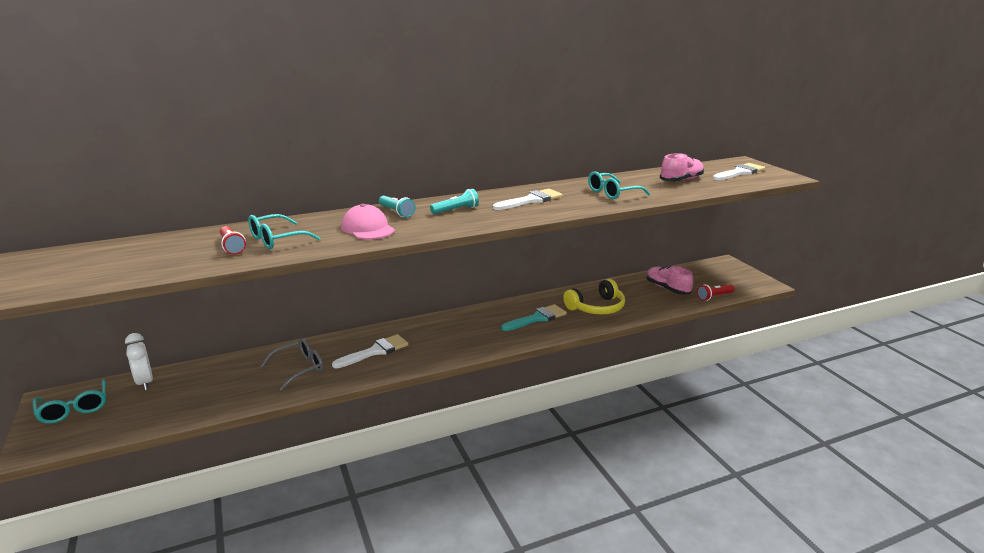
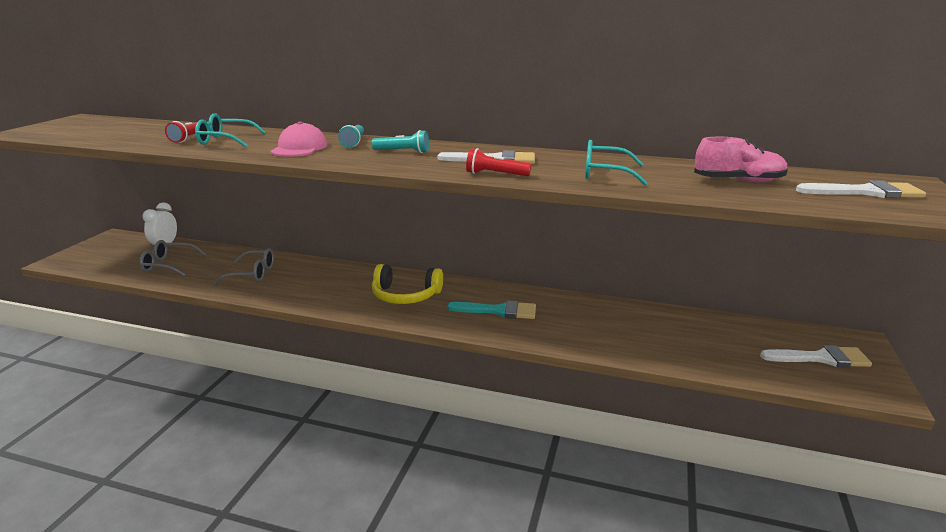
camera: 40 degrees right, 0 degrees up
turquoise glasses [33,379,106,424] -> none
white brush [332,334,409,368] -> white brush moved to [760,345,872,367]
yellow headphones [563,279,625,315] -> yellow headphones moved to [372,264,443,304]
pink shoe [646,266,693,295] -> none
red flashlight [697,284,735,301] -> red flashlight moved to [466,148,532,176]
none -> grey glasses [139,240,206,276]

